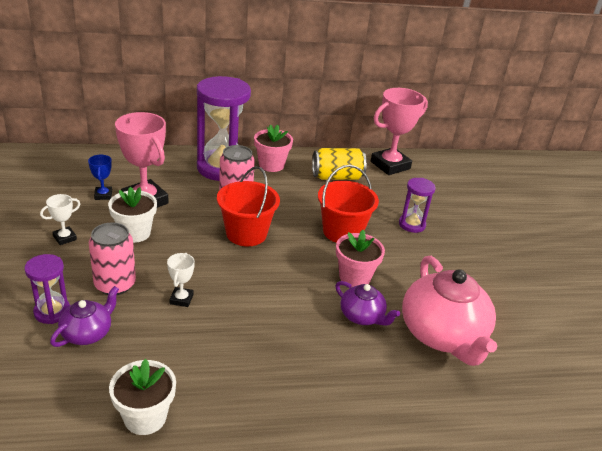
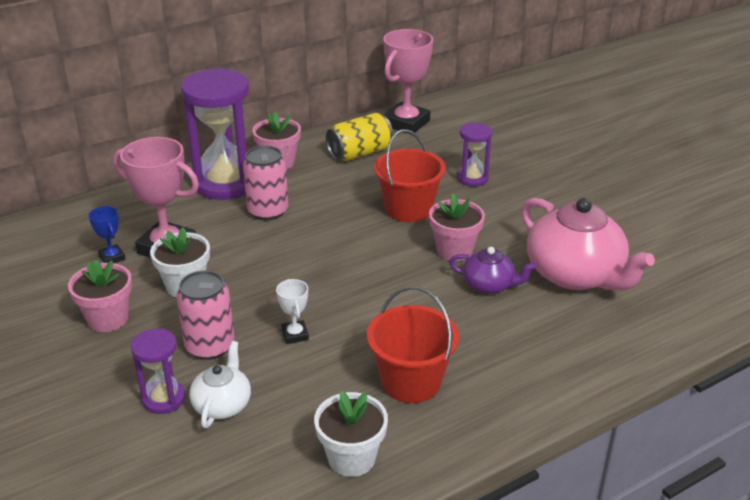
camera: 20 degrees left, 0 degrees up
white trophy [40,194,80,245] -> pink flower pot [68,259,132,332]
purple teapot [50,286,119,347] -> white teapot [189,341,251,428]
red bucket [217,166,280,246] -> red bucket moved to [367,286,459,403]

